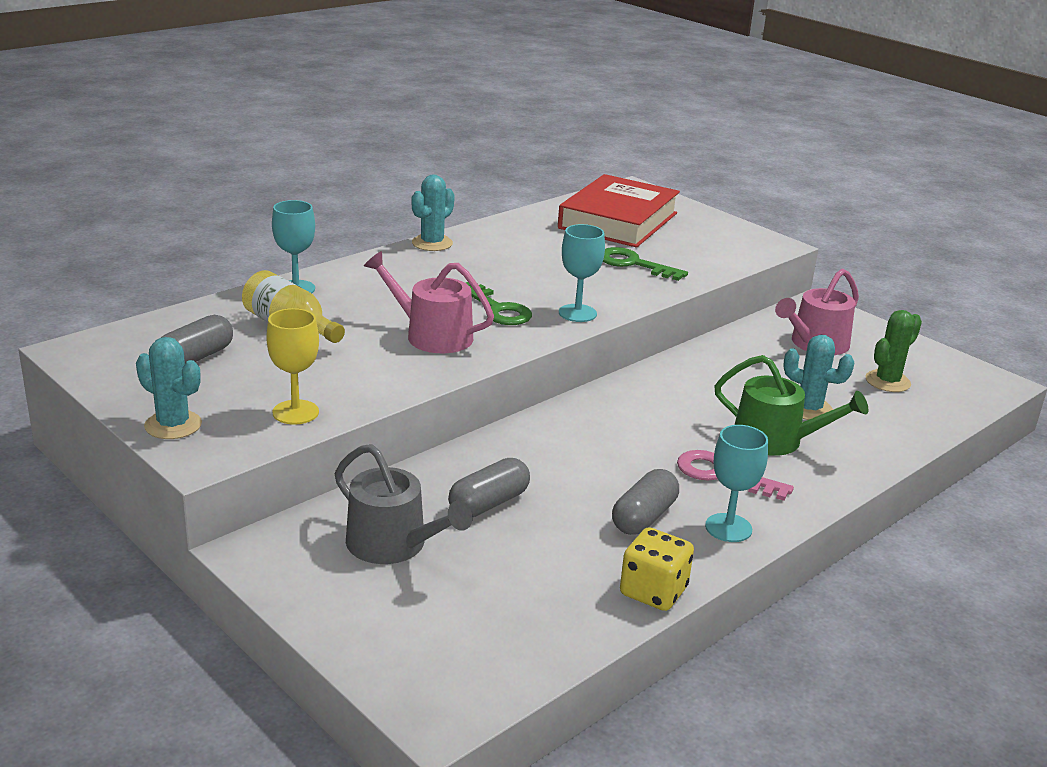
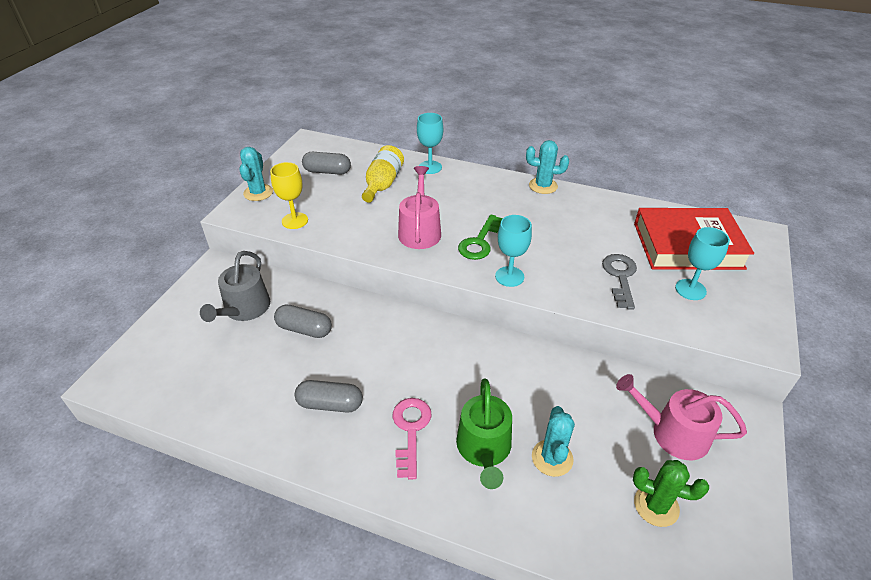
camera: 65 degrees right, 15 degrees up
green key [603,247,688,281] -> grey key [602,254,637,310]
yellow dice [620,527,694,611] -> none
turquoise goblet [705,425,768,542] -> turquoise goblet moved to [675,227,730,300]

